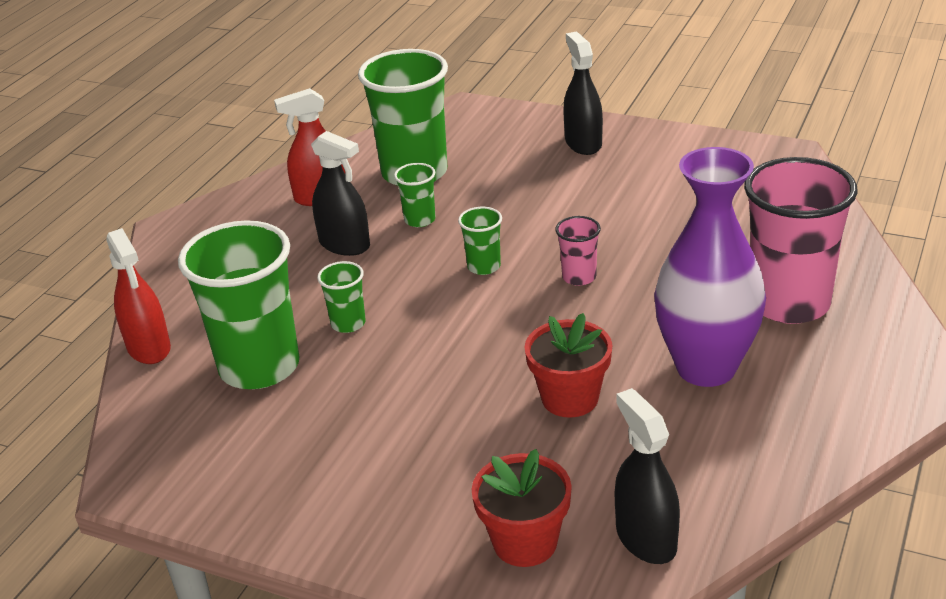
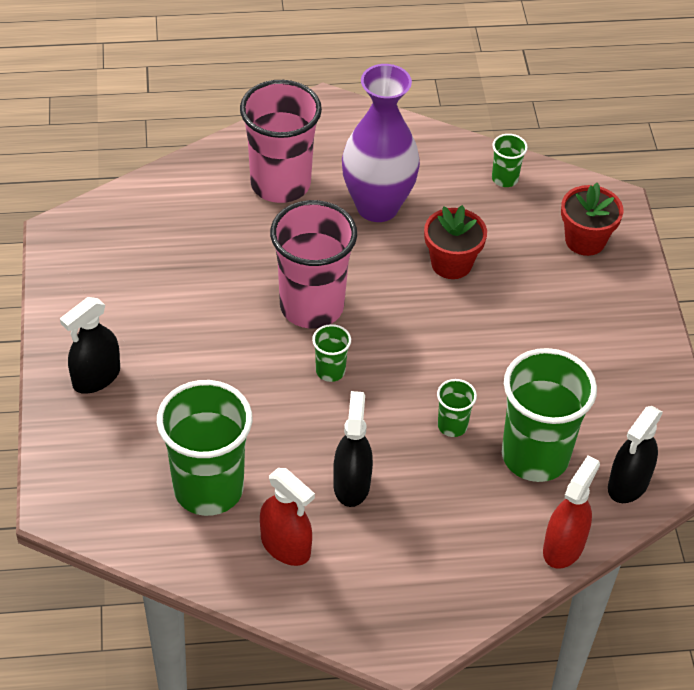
camera: 125 degrees left, 15 degrees up
green cup [394,163,435,227] -> green cup moved to [492,134,528,187]
pink cup [555,216,601,286] -> pink cup [270,200,357,328], size x2.24
black spray bottle [615,388,680,564] -> black spray bottle moved to [608,406,663,503]

